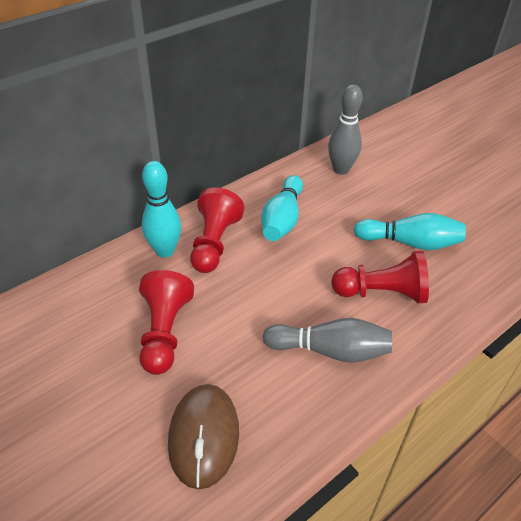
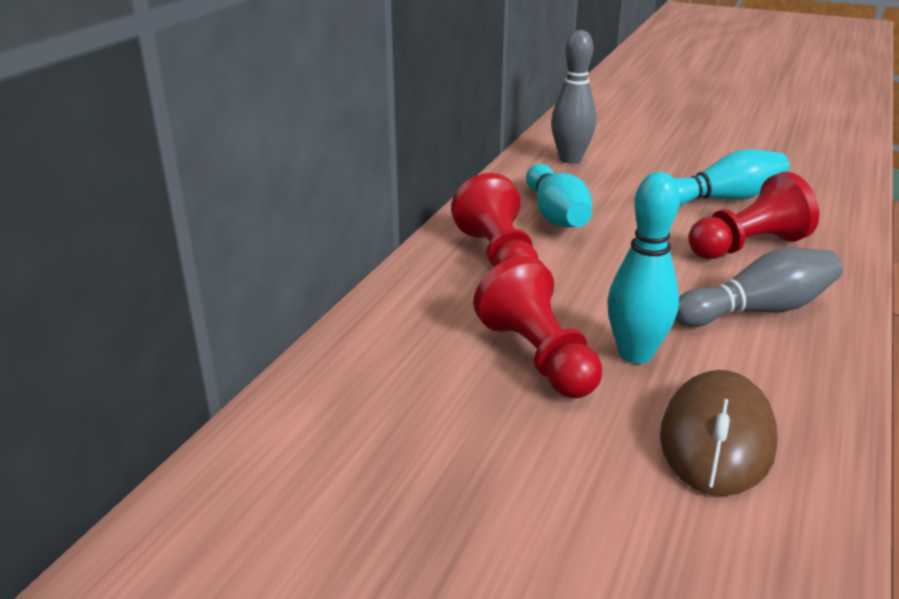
camera: 25 degrees left, 15 degrees down
turquoise bowling pin [142,161,181,258] -> turquoise bowling pin moved to [607,172,680,364]
brown mouse [168,384,239,489] -> brown mouse turned 45 degrees clockwise [660,370,778,496]

